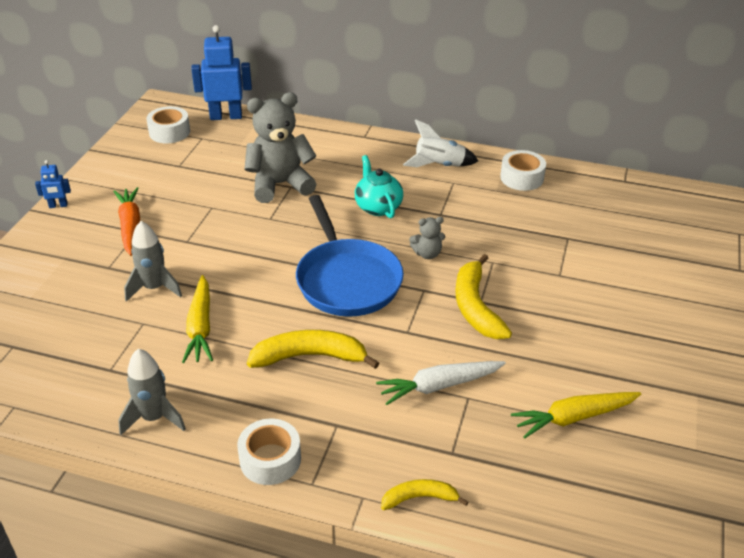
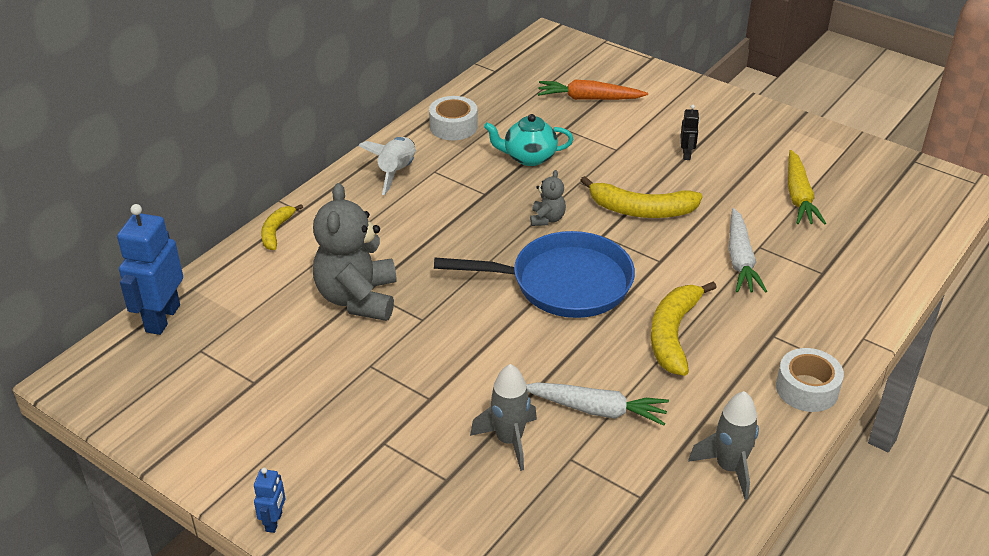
camera: 70 degrees left, 0 degrees up
orange carrot [113,187,140,256] -> orange carrot moved to [538,80,648,100]
white tape [146,106,190,143] -> none
yellow carrot [182,275,213,363] -> white carrot [526,382,669,426]
turquoise teapot [355,155,403,218] -> turquoise teapot moved to [484,114,574,166]
yellow banana [381,479,468,510] -> yellow banana moved to [261,204,303,250]
none -> black robot [681,105,699,160]

